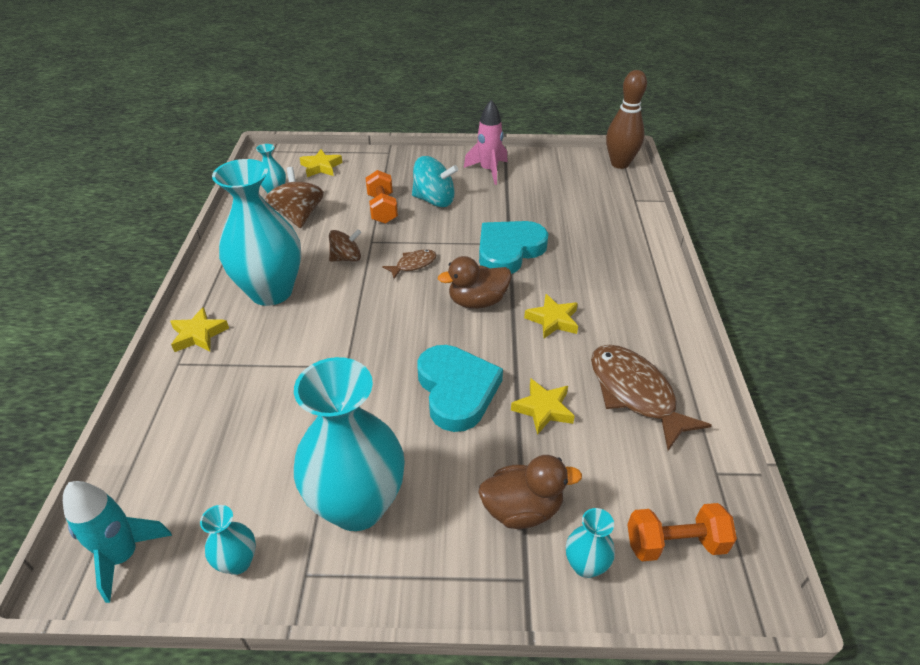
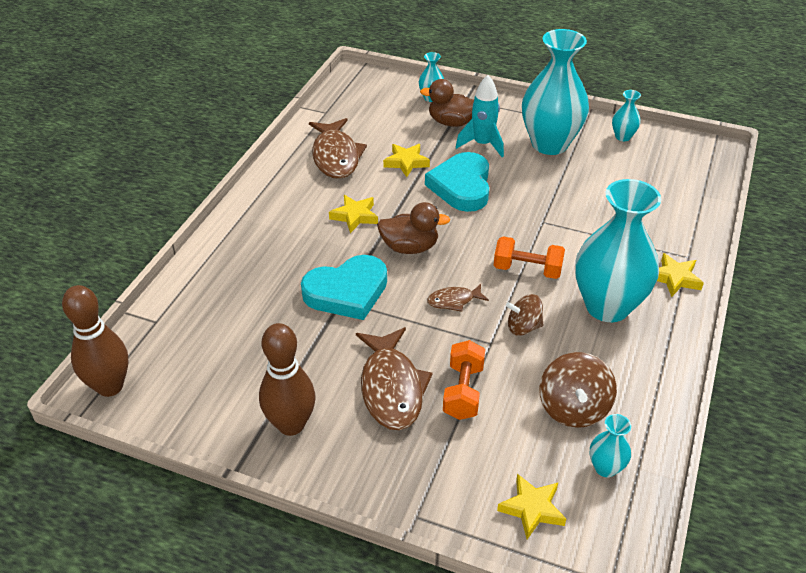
camera: 160 degrees left, 0 degrees up
turquoise rocket [63,481,172,603] -> turquoise rocket moved to [455,75,504,157]
turquoise spinning top [412,156,458,207] -> brown fish [356,327,433,430]
pink rocket [464,100,508,185] -> brown bowling pin [259,323,315,436]
orange dumbbell [627,503,737,561] -> orange dumbbell moved to [494,236,565,279]

